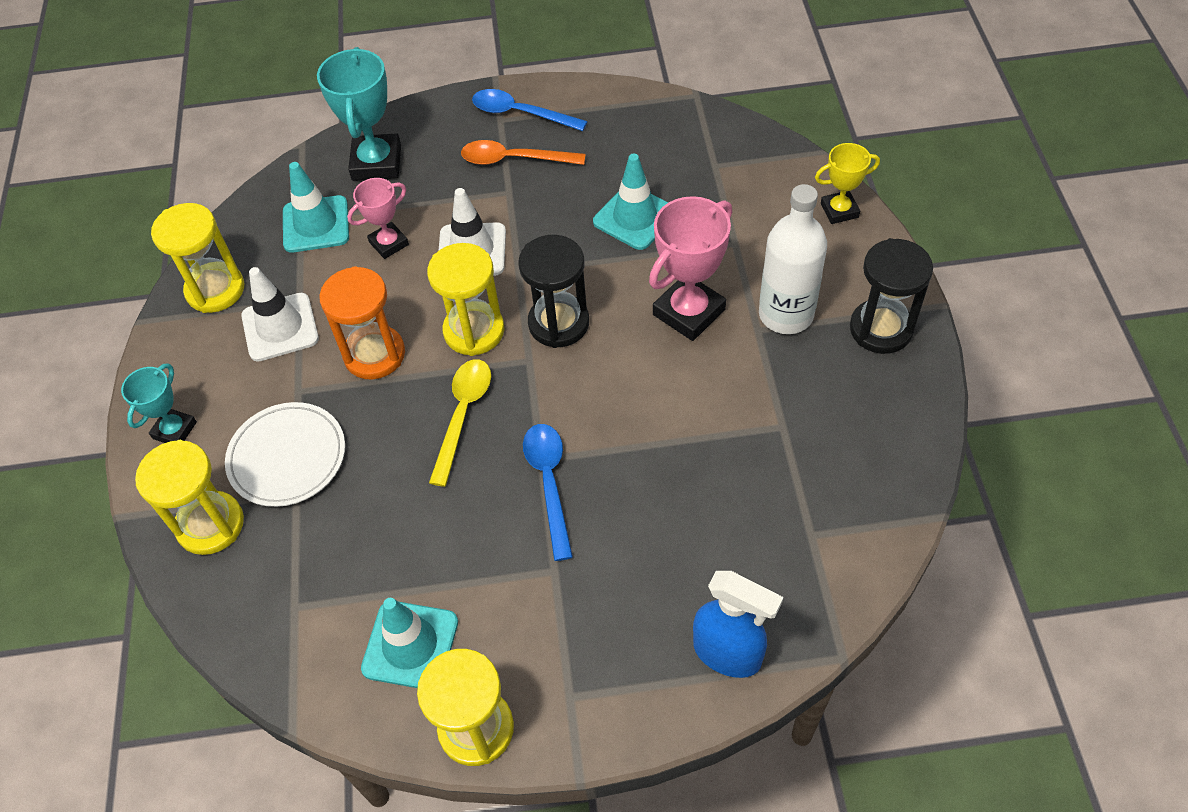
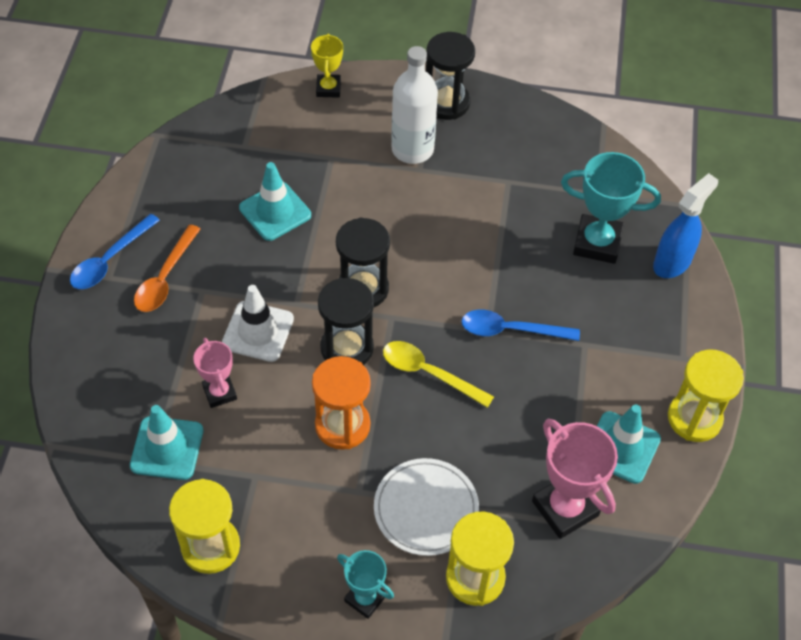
camera: 80 degrees left, 0 degrees up
white traffic cone [241,267,319,362] -> none
turquoise trophy [317,47,401,181] -> turquoise trophy moved to [561,152,661,264]
yellow hourglass [427,243,505,356] -> black hourglass [318,278,374,365]
pink trophy [649,196,732,341] -> pink trophy moved to [532,419,618,539]

